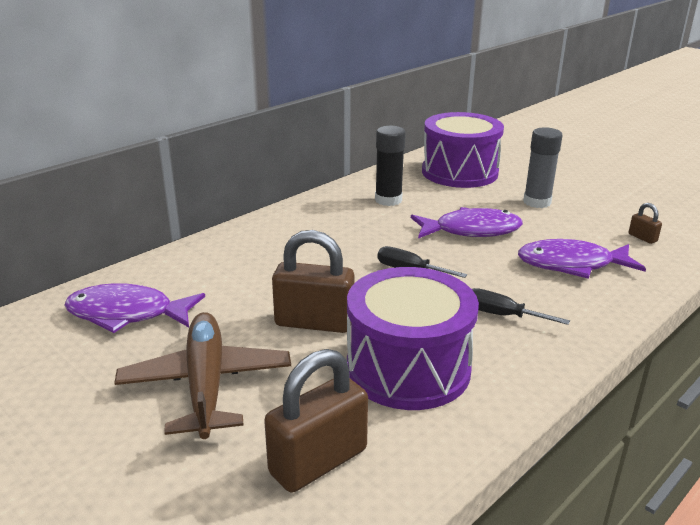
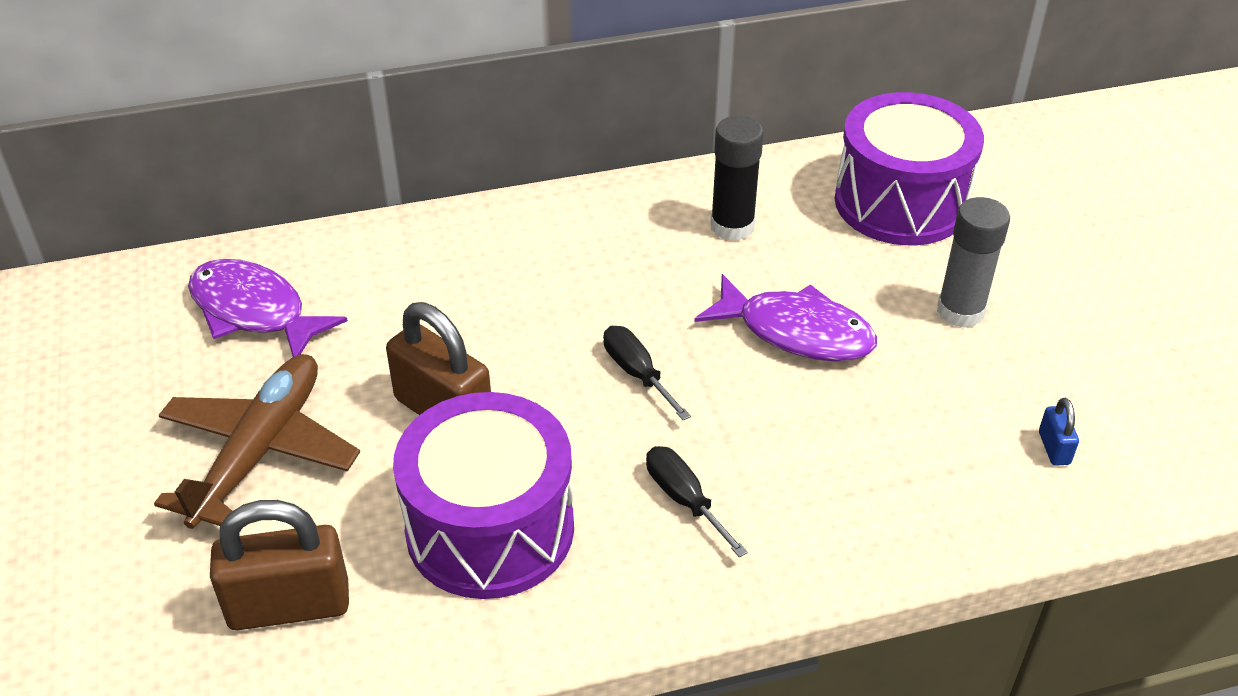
camera: 30 degrees right, 15 degrees up
purple fish [518,239,646,279] -> none
brown padlock [629,203,662,244] -> blue padlock [1039,398,1079,466]

